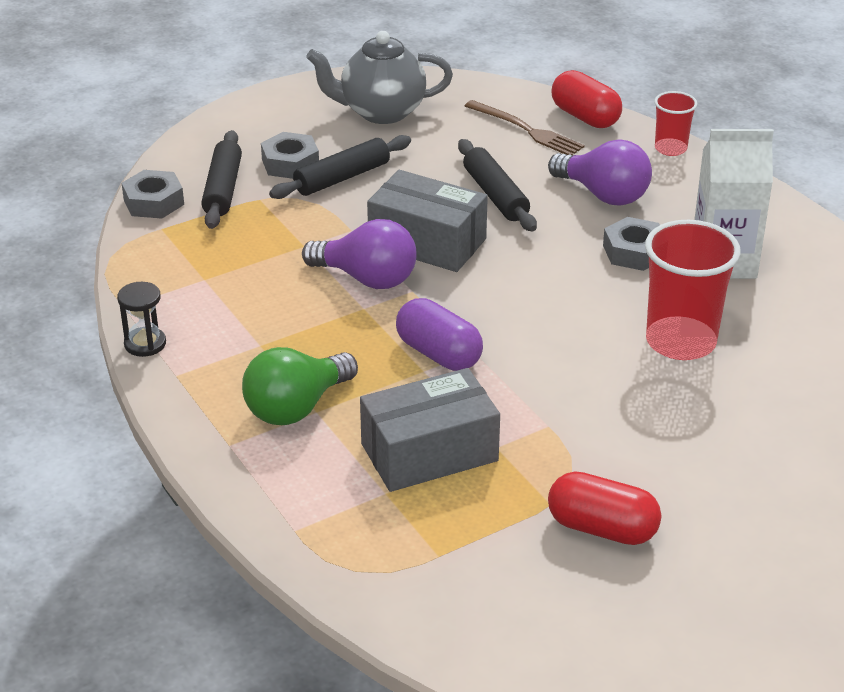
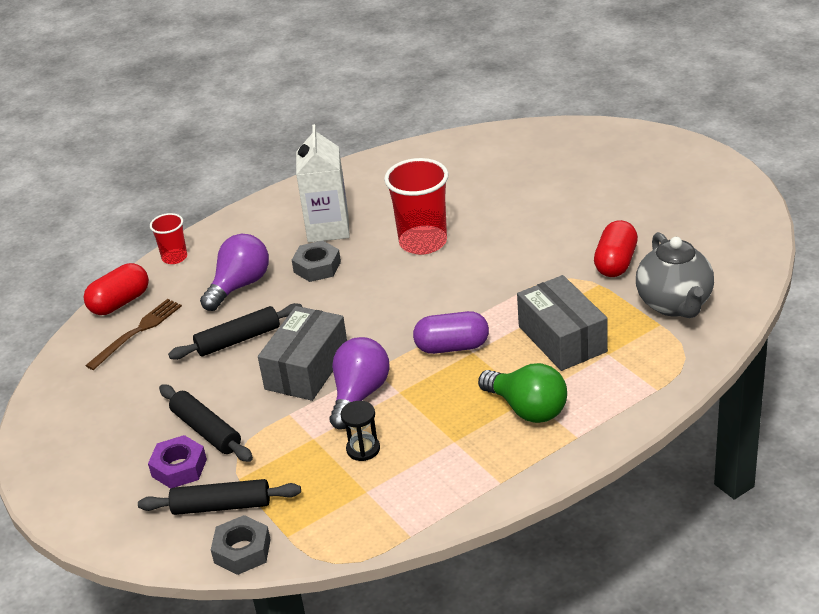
camera: 90 degrees left, 0 degrees up
black hourglass [117,282,166,357] -> black hourglass moved to [340,401,380,461]
grey nut [261,132,319,179] -> purple nut [148,435,207,489]
grey teapot [306,31,453,124] -> grey teapot moved to [636,232,714,318]
purple capsule [396,298,483,371] -> purple capsule turned 45 degrees clockwise [413,311,489,354]

